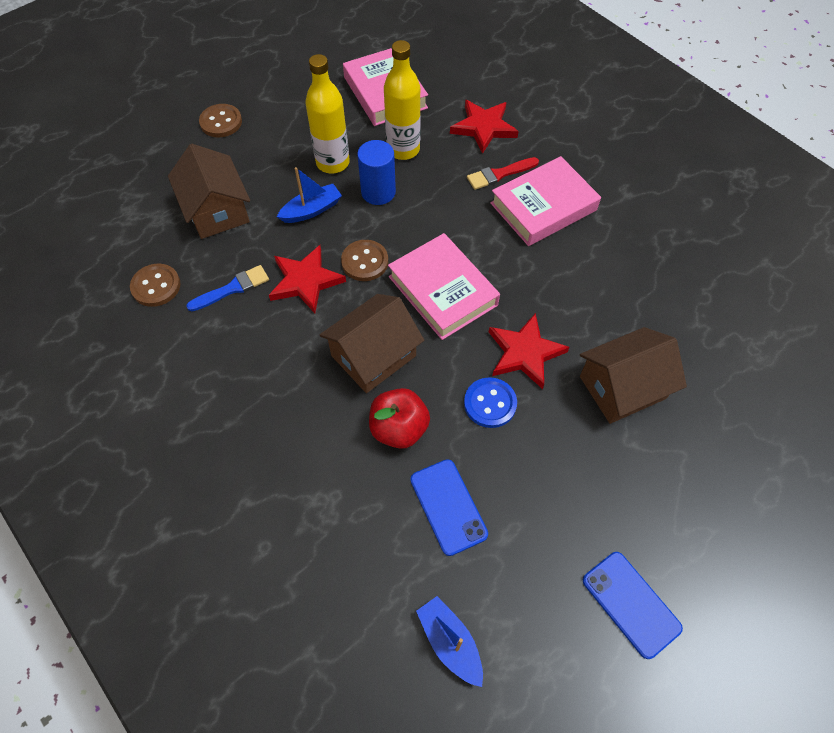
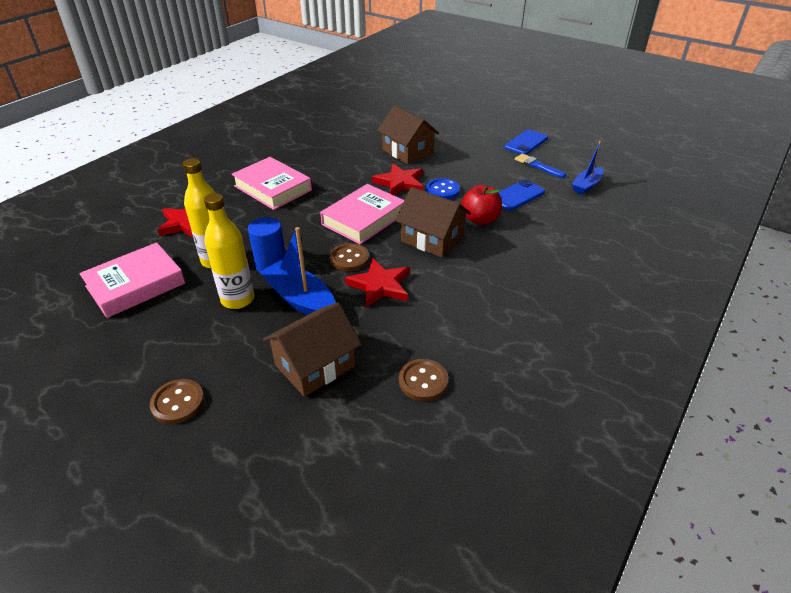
camera: 105 degrees left, 20 degrees down
blue brush [186,265,269,311] -> blue brush moved to [515,153,566,178]
blue boat [277,167,342,223] -> blue boat [260,227,336,315], size x1.55
red brush [467,157,539,190] -> none

